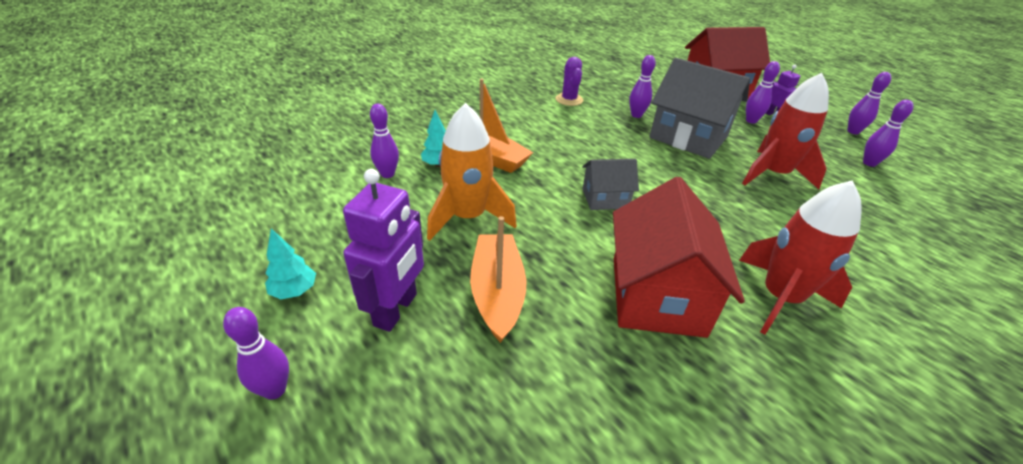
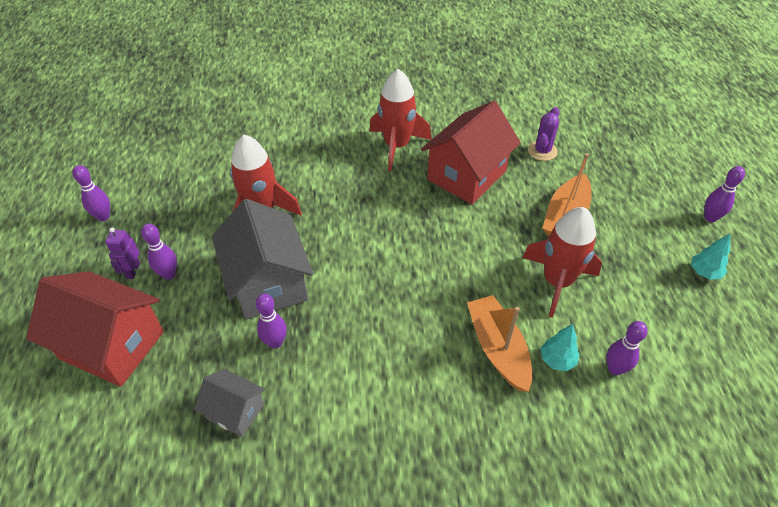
camera: 145 degrees left, 10 degrees up
purple robot [343,169,424,332] -> none
orange rocket [427,103,517,241] -> red rocket [522,207,602,318]
purple cactus [556,57,583,106] -> purple cactus moved to [528,107,559,161]
grey house [582,159,639,210] -> grey house moved to [194,369,265,437]
purple bowling pin [863,100,914,167] -> none

